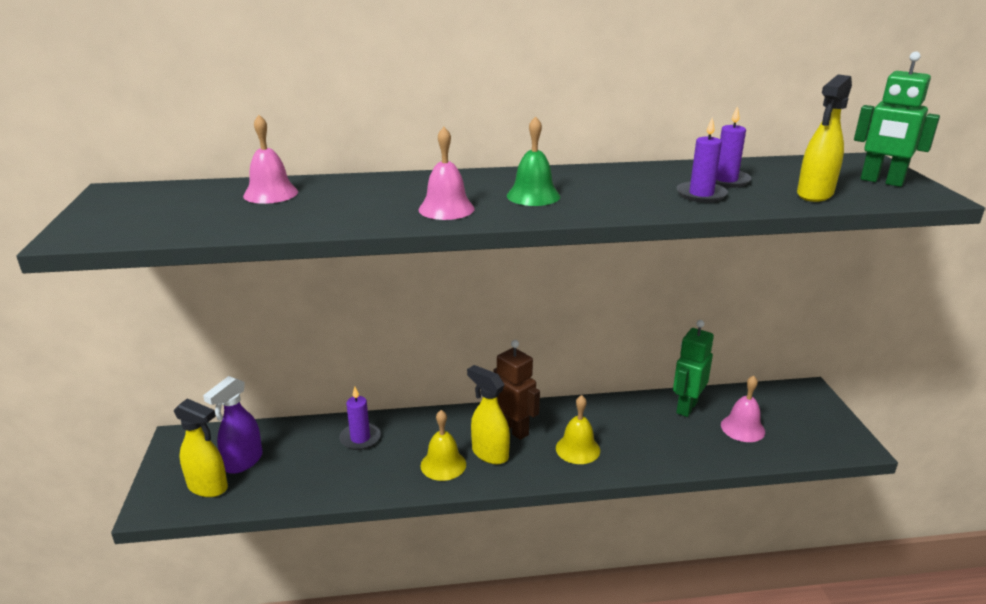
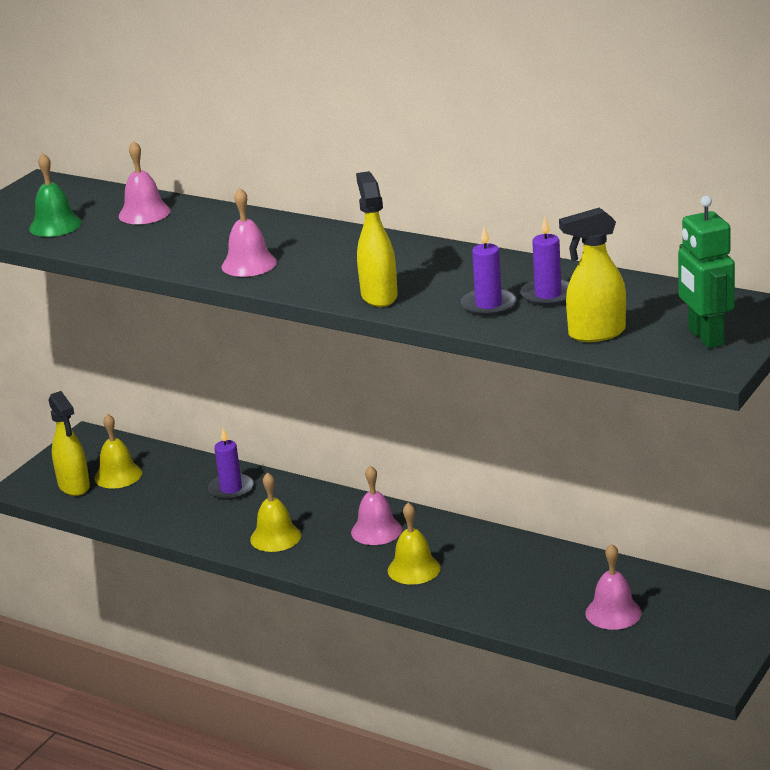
camera: 40 degrees right, 0 degrees up
purple spray bottle [203,376,262,474] -> yellow bell [94,414,142,489]
yellow spray bottle [467,365,510,464] -> yellow spray bottle moved to [356,171,398,307]
brown robot [493,340,540,440] -> pink bell [351,465,402,545]
green bell [507,116,560,206] -> green bell moved to [29,153,82,237]
green robot [673,320,714,417] -> none

